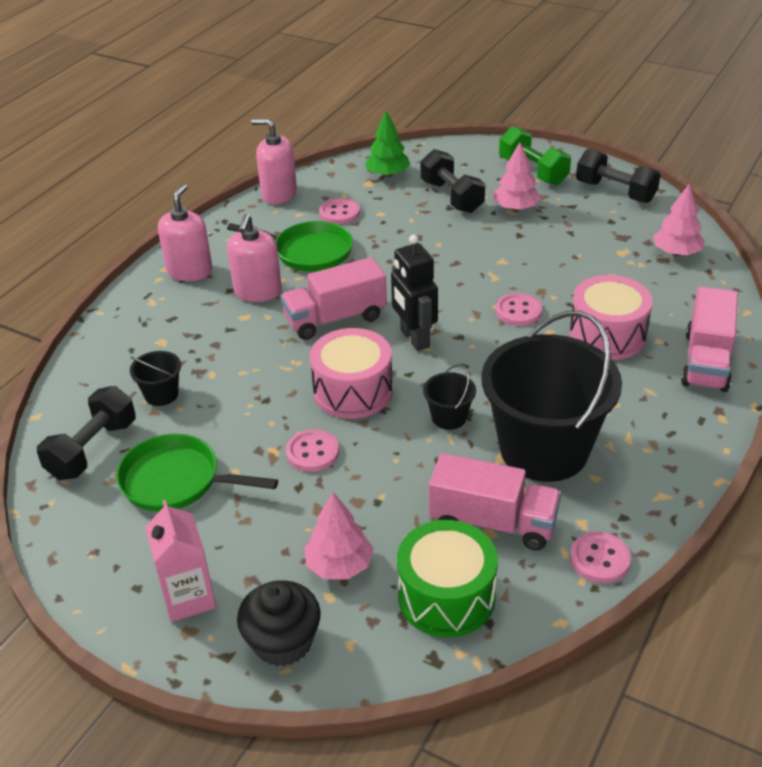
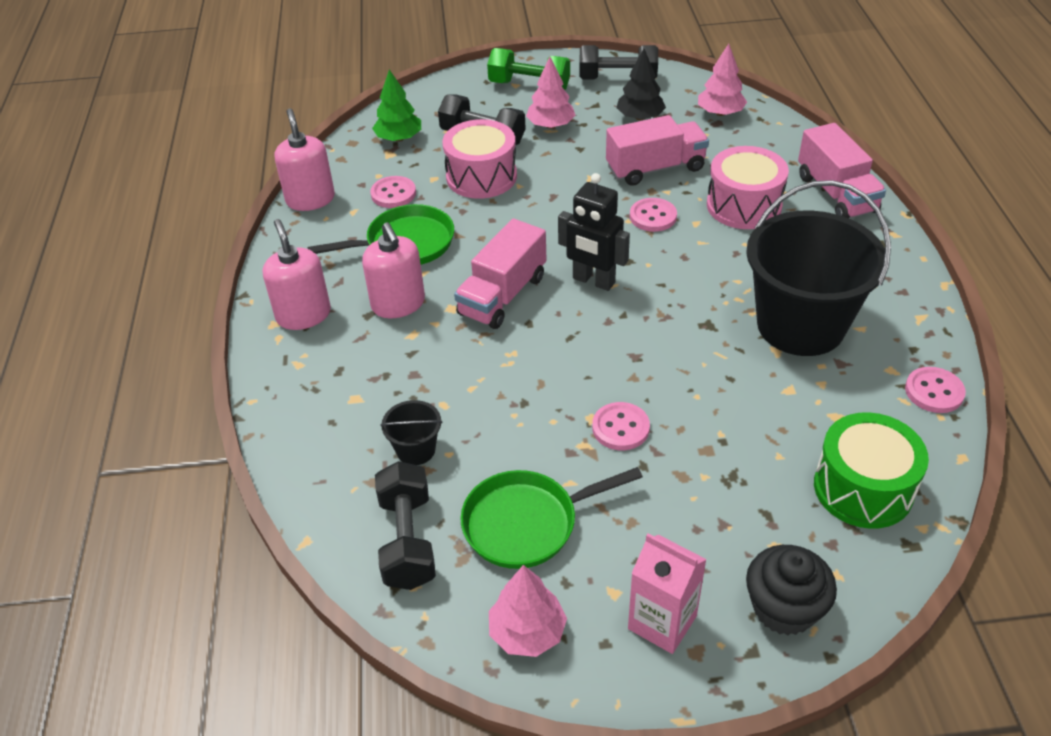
camera: 35 degrees left, 5 degrees up
pink soap dispenser [251,119,297,204] -> pink soap dispenser turned 90 degrees clockwise [275,108,335,211]
pink tree [304,492,374,580] -> pink tree moved to [489,565,567,657]
pink drum [310,328,393,419] -> pink drum moved to [442,119,517,199]
black bucket [423,364,476,430] -> none
pink truck [429,453,561,551] -> pink truck moved to [606,115,709,186]
none -> black tree [616,49,666,120]

